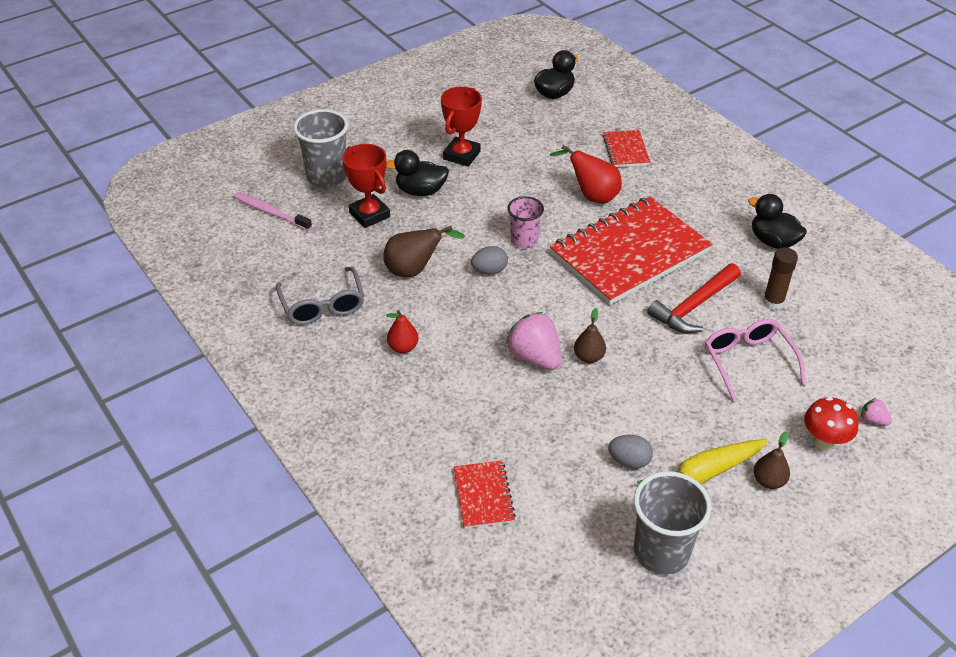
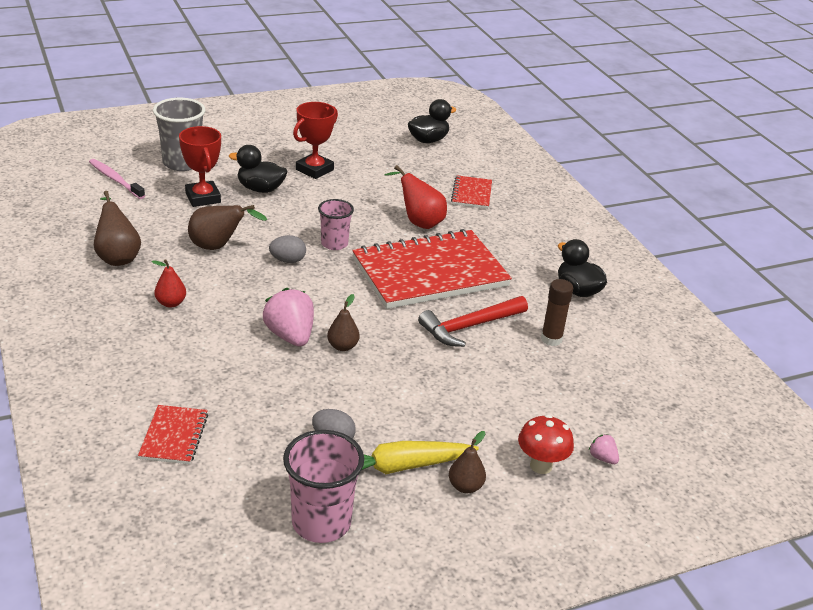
camera: 10 degrees right, 10 degrees down
grey glasses [276,267,364,325] -> brown pear [94,191,141,266]
grey cup [634,471,712,575] -> pink cup [283,430,364,543]
pink glasses [705,319,806,403] -> none

